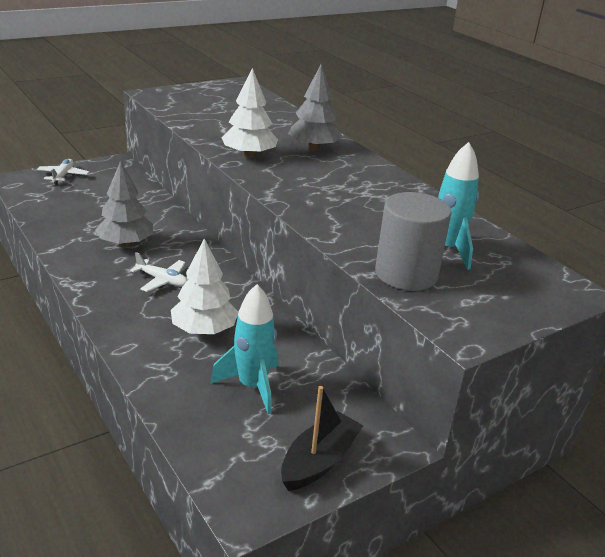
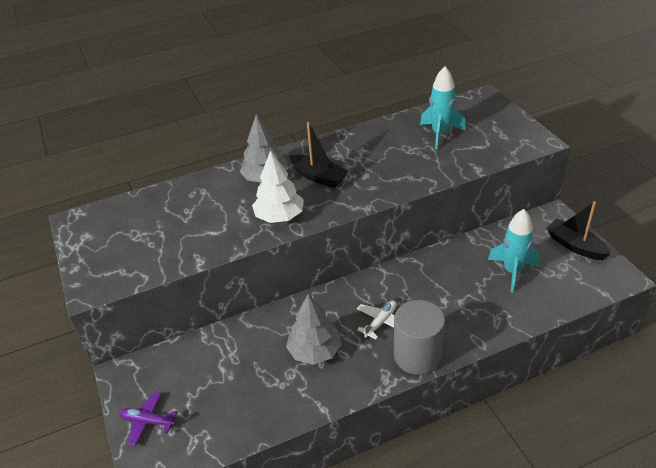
camera: 75 degrees left, 10 degrees up
white plane [37,159,89,185] -> purple plane [119,391,178,446]
white tree [171,239,238,334] -> none
grey cylinder [375,192,452,291] -> grey cylinder moved to [394,300,445,375]
none -> black boat [290,122,348,188]

